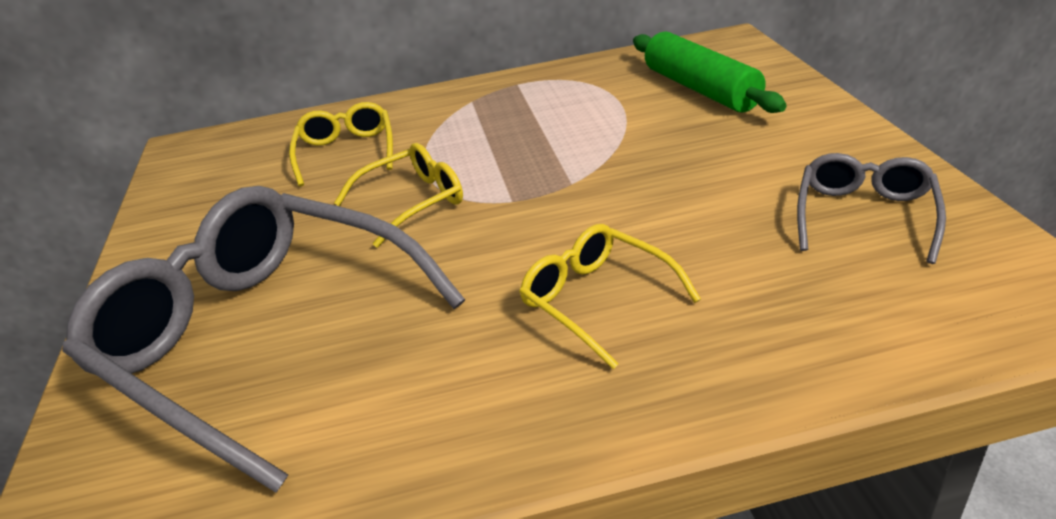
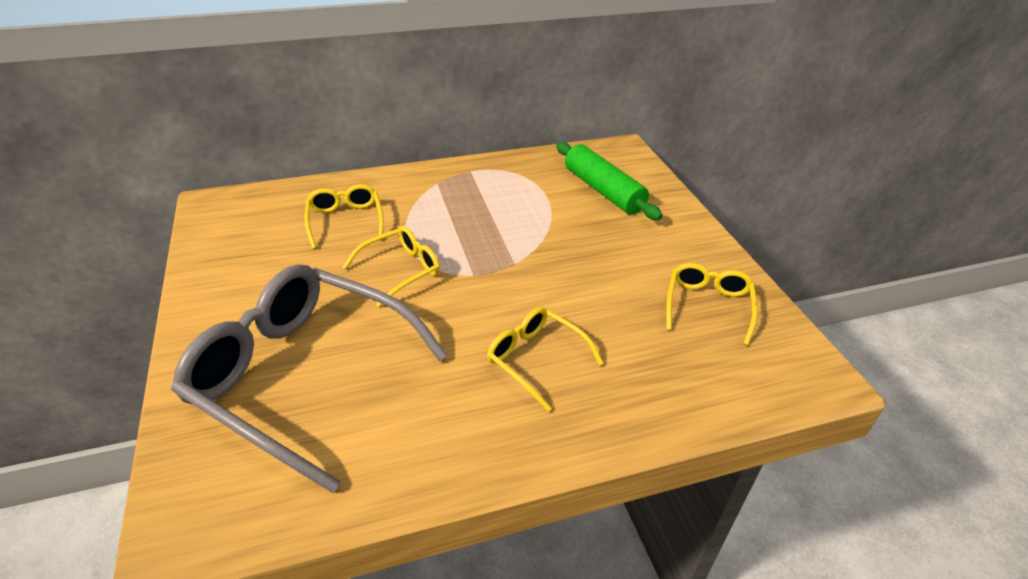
camera: 10 degrees left, 5 degrees up
grey glasses [797,153,946,264] -> yellow glasses [666,263,757,346]

